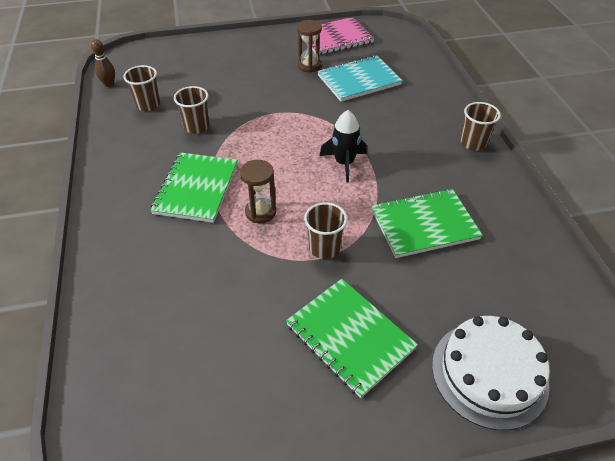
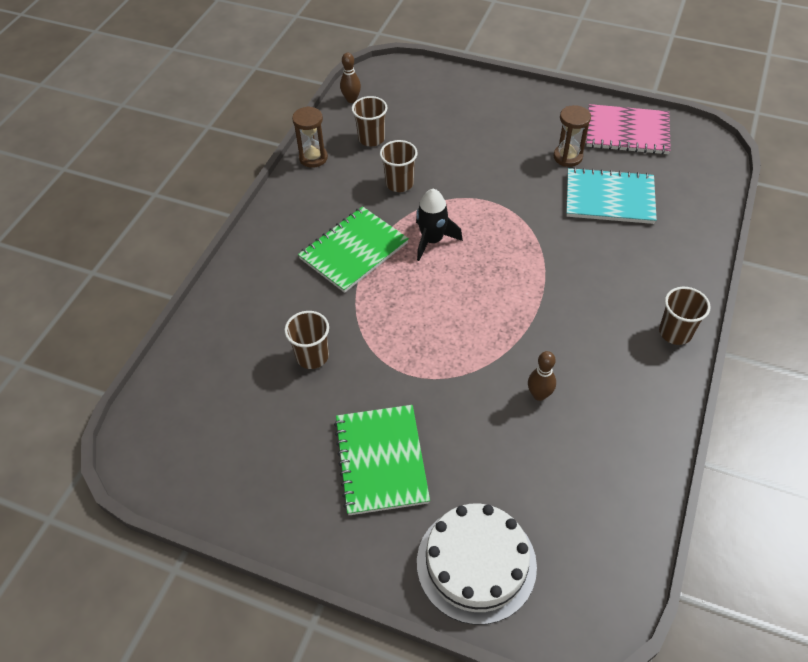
camera: 35 degrees right, 5 degrees up
brown hourglass [240,160,276,223] -> brown hourglass moved to [292,106,328,168]
brown cup [304,202,347,259] -> brown cup moved to [284,311,329,369]
black rocket [320,110,367,182] -> black rocket moved to [416,189,463,261]
green notebook [372,189,483,258] -> brown bowling pin [528,351,556,401]

